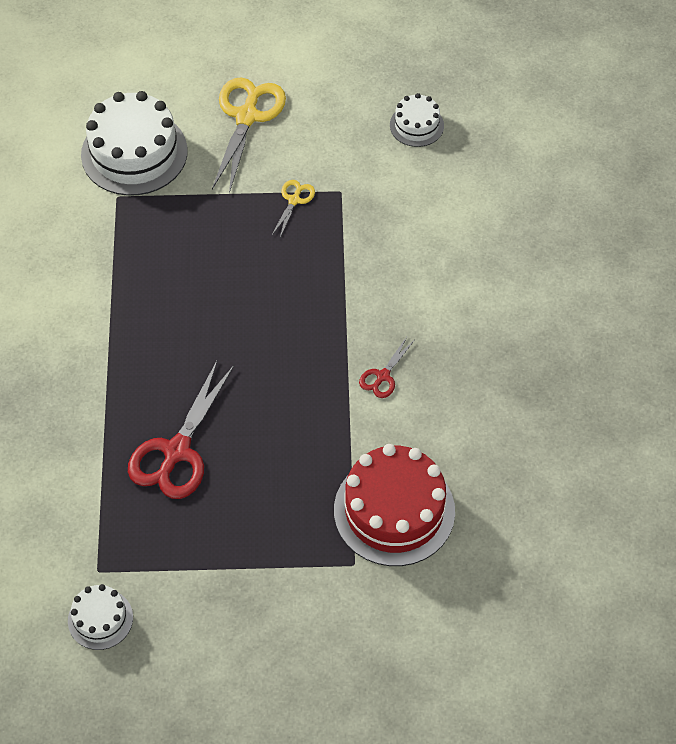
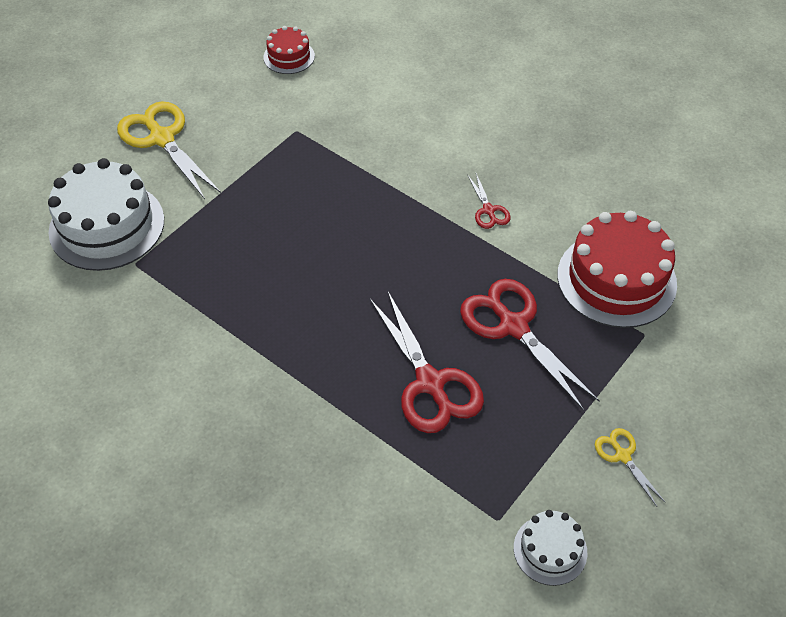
camera: 50 degrees left, 5 degrees down
yellow scissors [271,180,315,237] -> yellow scissors moved to [595,428,666,507]
white cake [390,93,444,147] -> red cake [263,26,315,74]
none -> red scissors [460,279,600,411]

